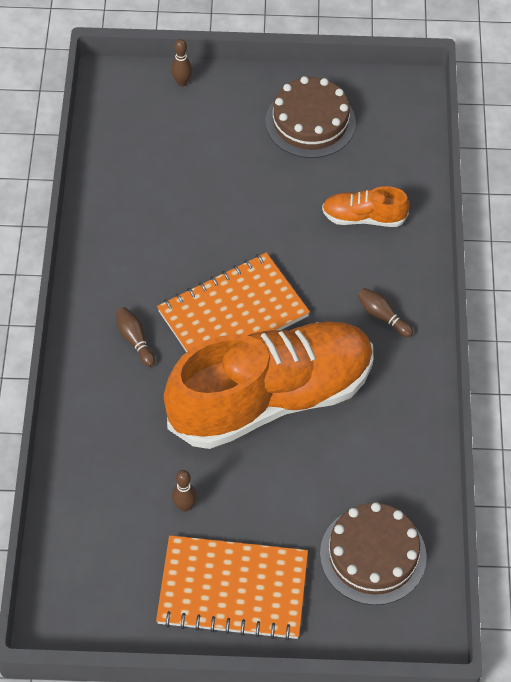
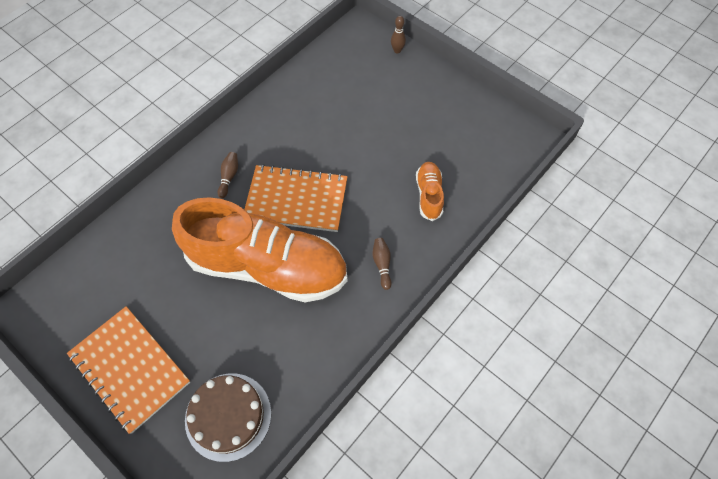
camera: 40 degrees right, 5 degrees up
brown bowling pin [172,470,197,512] -> none
brown cake [266,76,356,158] -> none
orange shoe [322,186,410,227] -> orange shoe turned 45 degrees clockwise [416,162,444,221]

